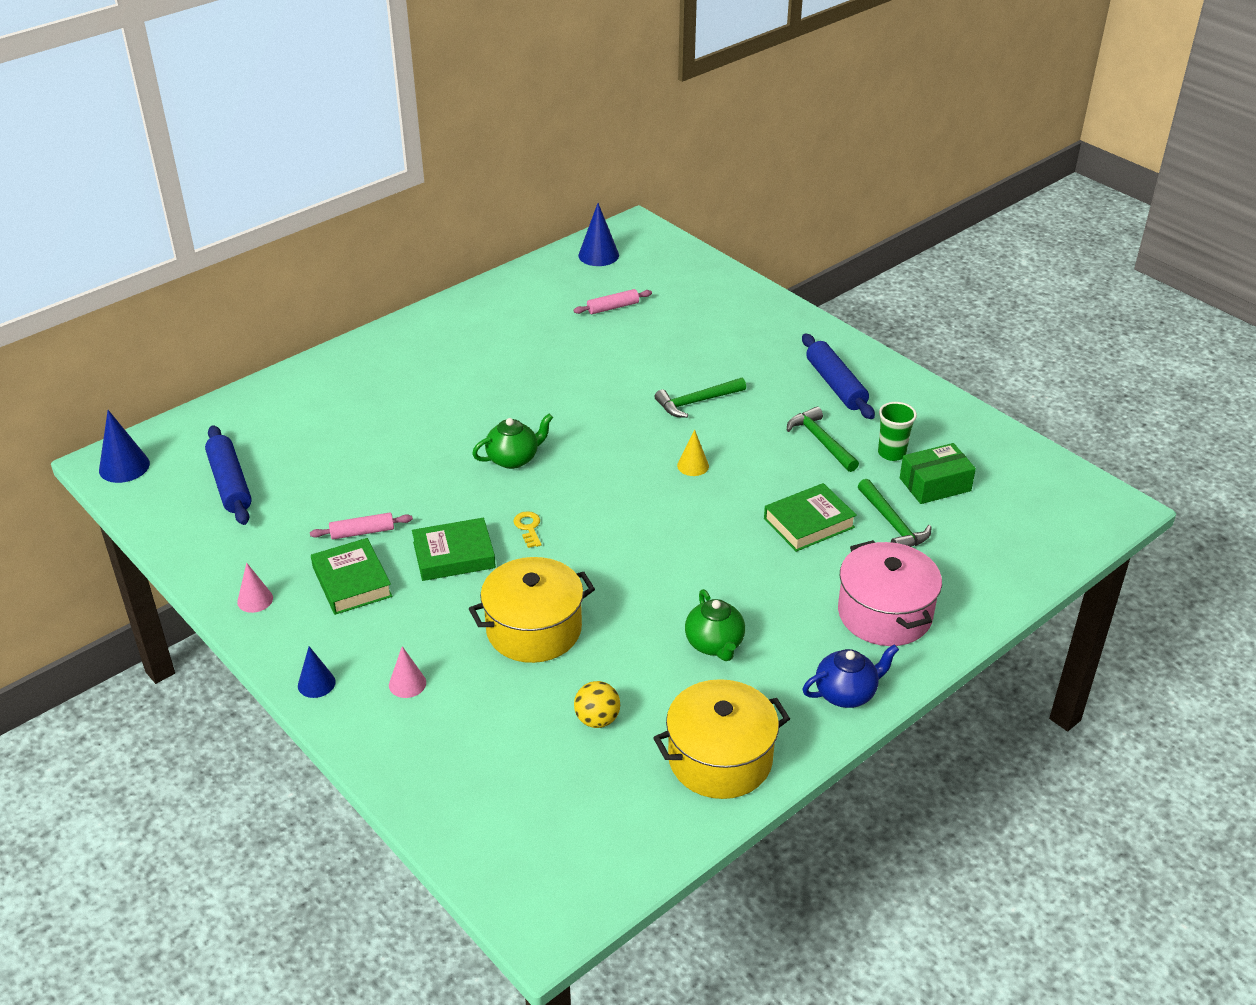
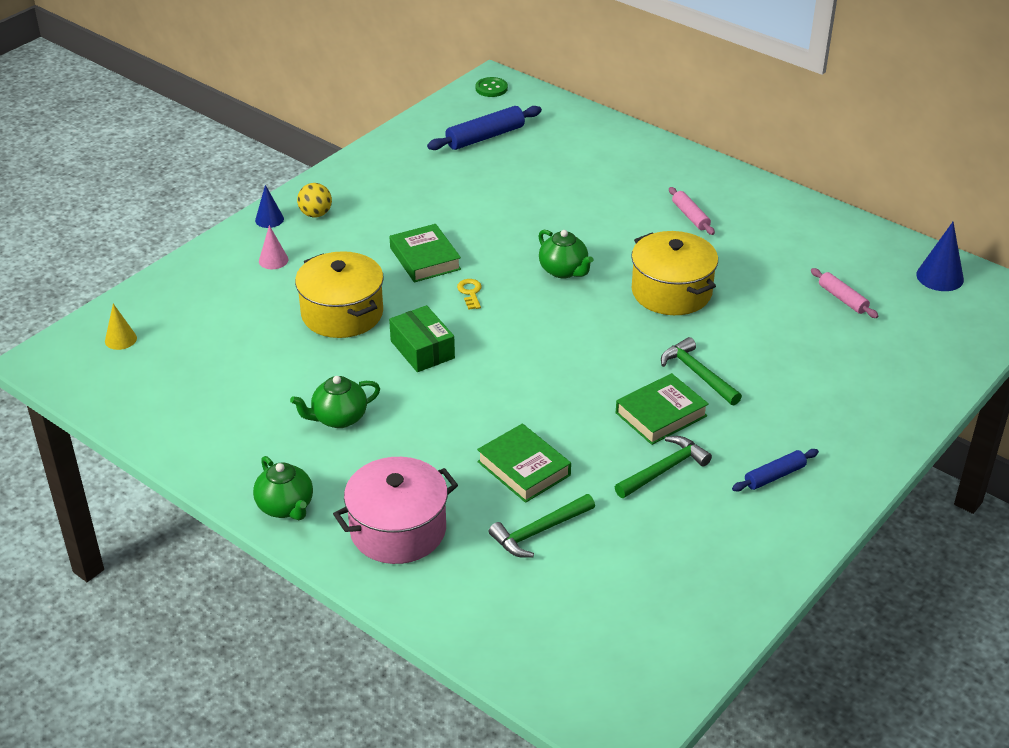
camera: 80 degrees right, 0 degrees up
blue cone [99,410,150,483] -> green button [475,77,508,97]
pink cone [237,563,273,613] -> none
pink rolling pin [310,513,413,539] -> pink rolling pin moved to [669,187,715,235]
green book [311,538,393,615] -> green book moved to [616,373,709,445]
yellow key [514,511,542,548] -> yellow key turned 75 degrees counterclockwise [457,279,482,310]
yellow ball [574,681,620,728] -> yellow ball moved to [297,183,332,217]
yellow pot [653,679,790,799] -> yellow pot moved to [631,231,718,315]
yellow cone [677,429,709,476] -> yellow cone moved to [105,304,137,350]
blue rolling pin [802,333,875,419] -> blue rolling pin [732,449,819,492], size x0.61
blue teapot [802,644,899,708] -> green teapot [253,456,313,520]
green cup [878,402,917,461] -> none
green box [900,443,976,504] -> green box moved to [389,305,455,372]

